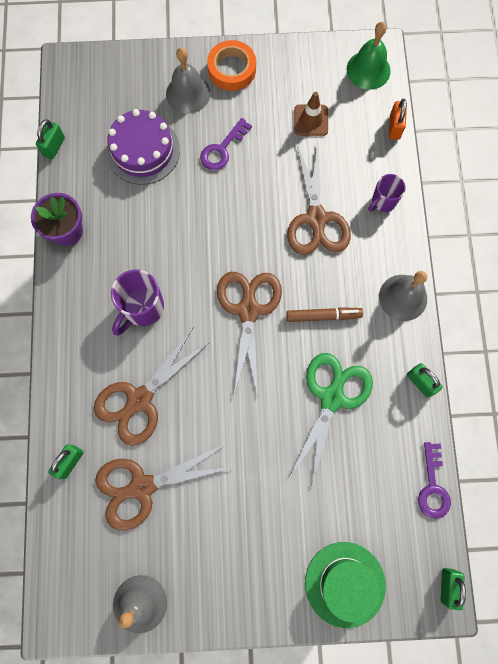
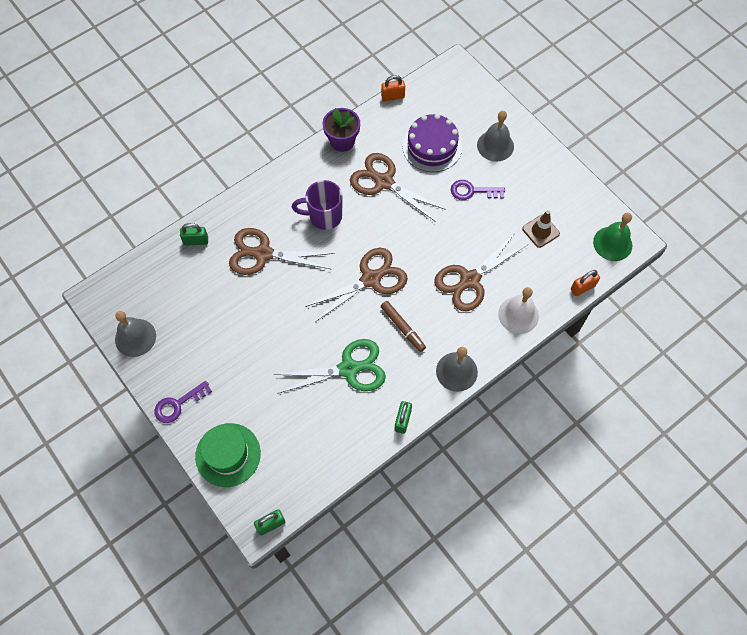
camera: 55 degrees right, 10 degrees down
green padlock [36,120,65,159] -> orange padlock [381,75,405,101]
brown scissors [96,444,234,531] -> brown scissors moved to [350,153,446,222]
orange tape [207,40,256,91] -> none
purple mug [368,174,405,212] -> white bell [498,287,539,334]
purple key [418,442,451,519] -> purple key moved to [154,381,212,423]

